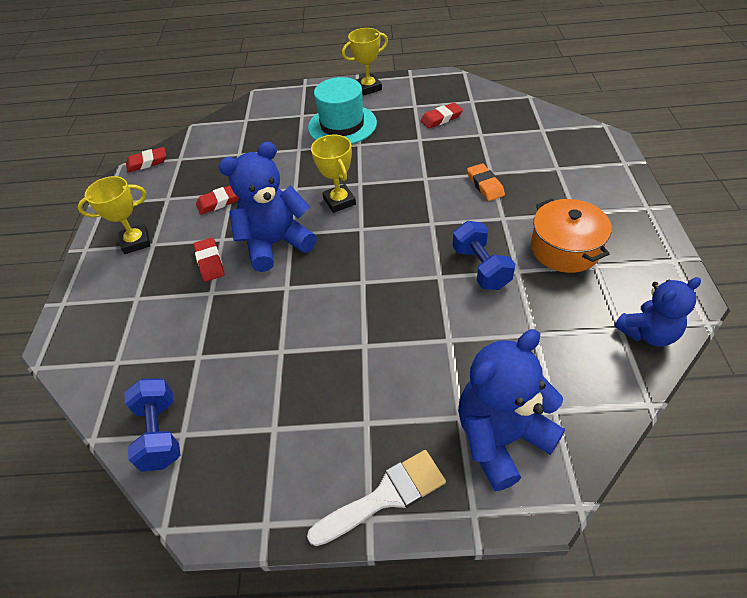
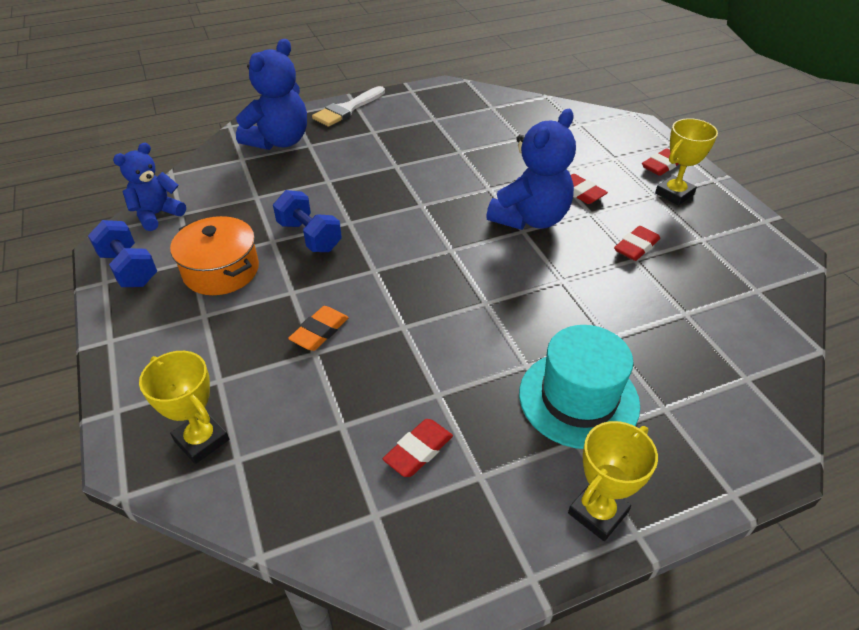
camera: 155 degrees right, 5 degrees down
blue dumbbell [124,379,180,472] -> blue dumbbell moved to [88,220,157,287]
red eraser [126,147,166,173] -> red eraser moved to [642,148,678,176]
yellow trophy [311,135,356,213] -> yellow trophy moved to [139,351,229,464]
orange eraser [467,163,505,201] -> orange eraser turned 75 degrees clockwise [288,306,349,351]

